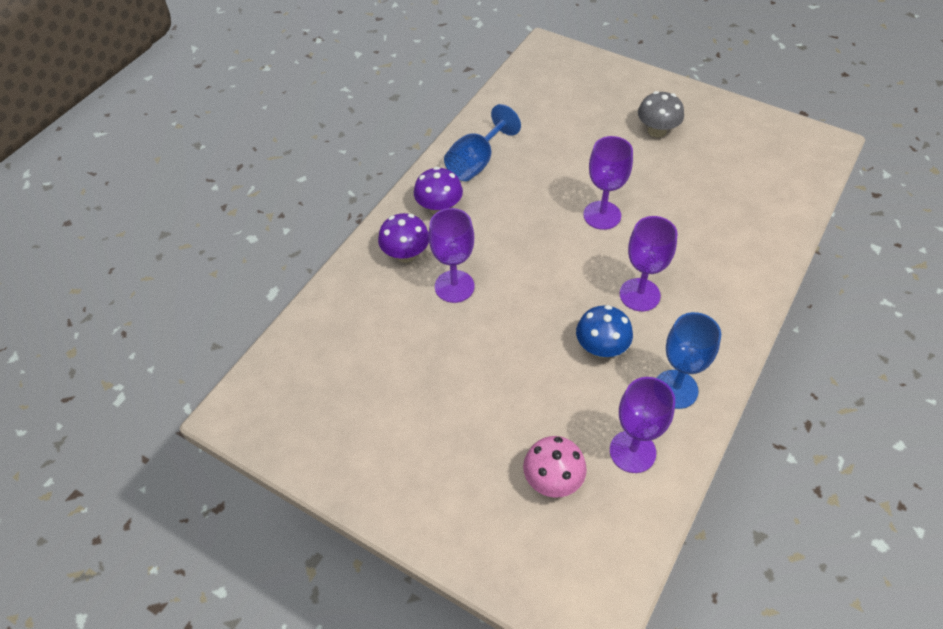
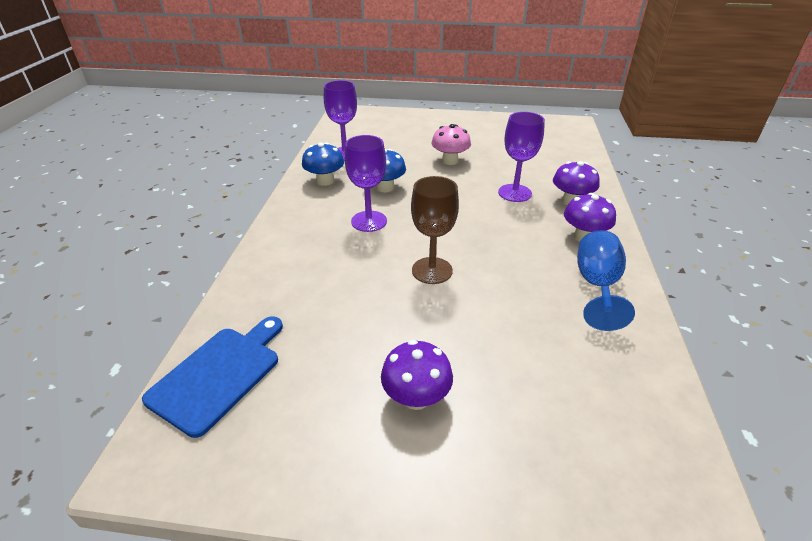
camera: 155 degrees right, 15 degrees down
pink mushroom [523,436,587,498] -> pink mushroom moved to [432,124,471,165]
purple goblet [583,136,633,230] -> brown goblet [411,176,459,284]
grey mushroom [638,91,684,138] -> purple mushroom [381,340,453,410]
blue goblet [657,312,721,409] -> blue mushroom [302,143,344,186]
none -> blue cutting board [142,316,283,438]

